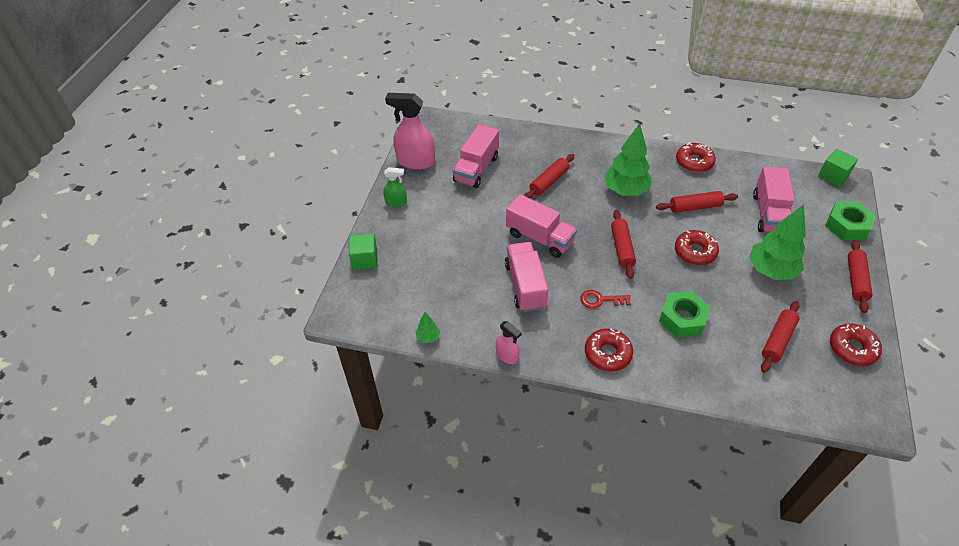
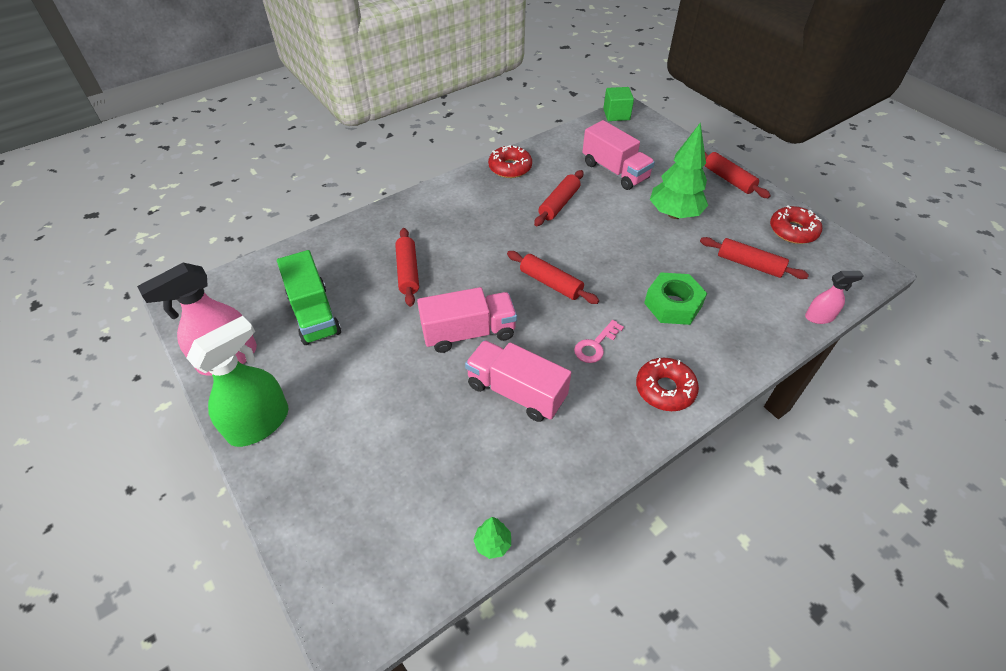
camera: 50 degrees left, 0 degrees up
green cube [349,233,378,270] -> none
green spray bottle [383,167,407,207] -> green spray bottle [186,316,289,447], size x1.89
pink truck [453,124,499,188] -> green truck [277,250,341,345]
pink spray bottle [496,321,522,364] -> pink spray bottle moved to [805,271,864,324]
red key [580,290,631,309] -> pink key [574,320,624,363]
green tree [604,123,651,196] -> none
red donut [675,230,719,265] -> none
red rolling pin [761,301,800,373] -> red rolling pin turned 45 degrees counterclockwise [700,237,809,279]
green nut [825,202,876,240] -> none

